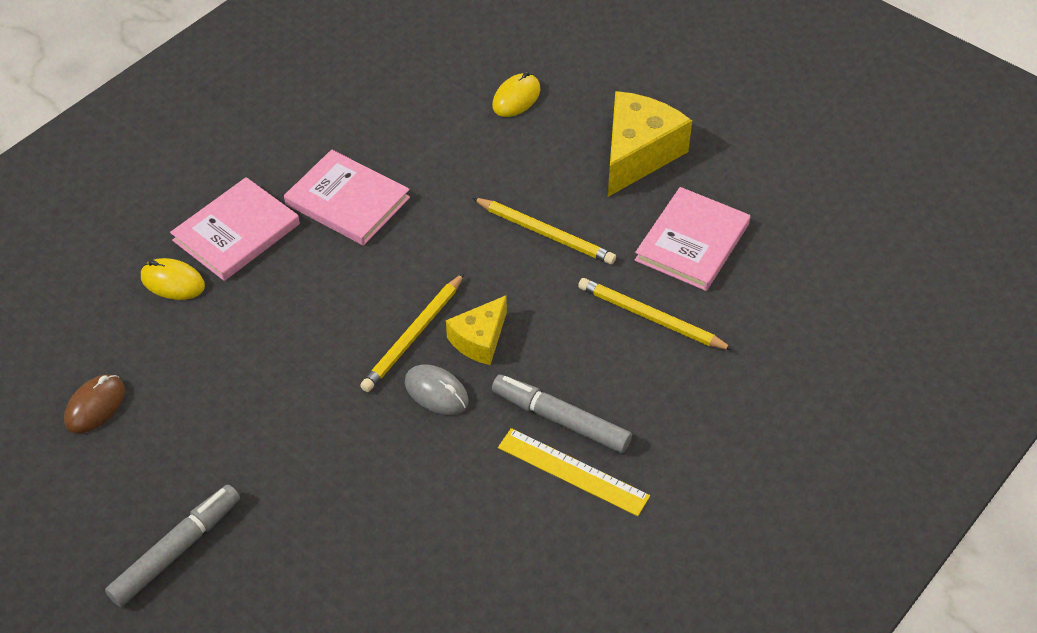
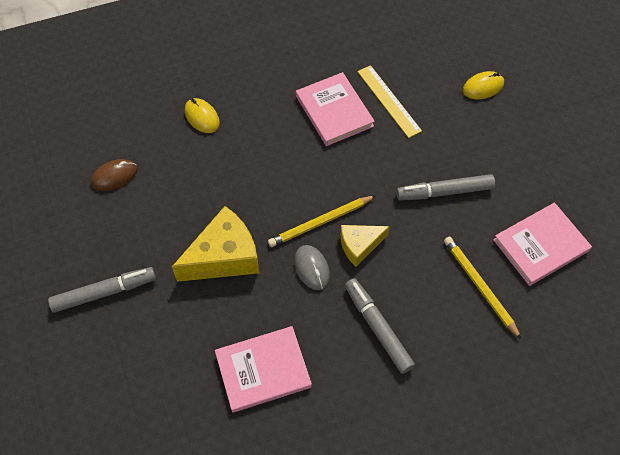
camera: 30 degrees right, 10 degrees up
pink book [170,177,300,281] -> pink book moved to [215,326,312,413]
yellow pencil [473,198,616,264] -> grey marker [396,174,495,201]
yellow ruler [498,428,650,516] -> yellow ruler moved to [357,65,422,138]
yellow cheese [608,91,692,197] -> yellow cheese moved to [172,206,259,282]

